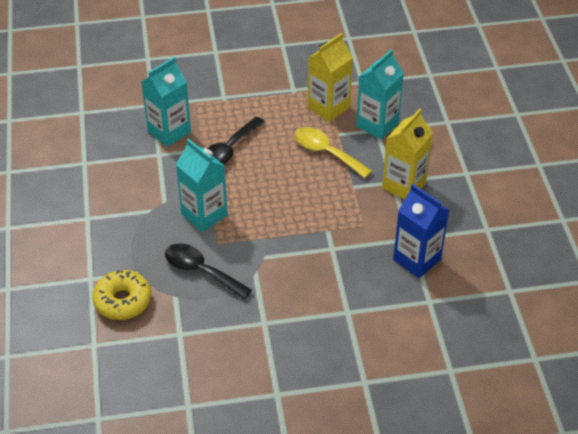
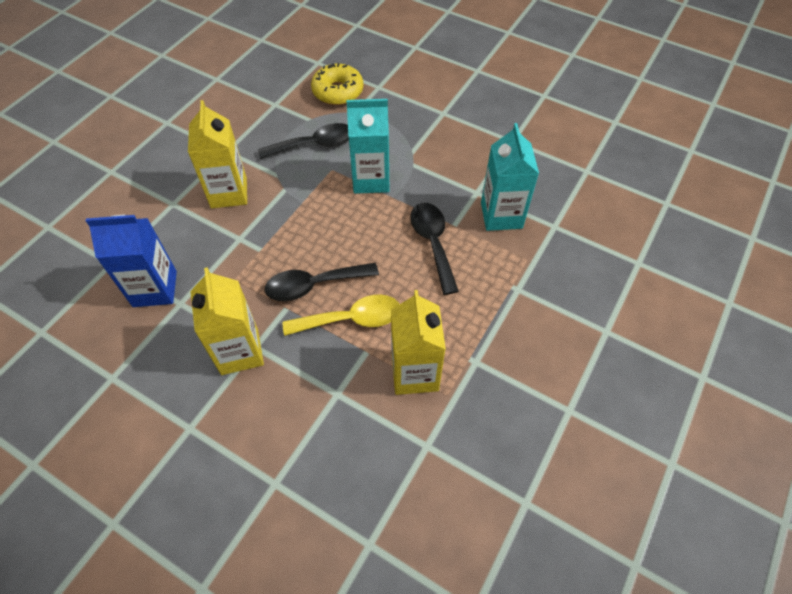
camera: 130 degrees right, 10 degrees up
turquoise carton [356,49,404,139] -> none
none -> yellow carton [188,100,247,208]
none -> black spoon [265,263,379,301]

